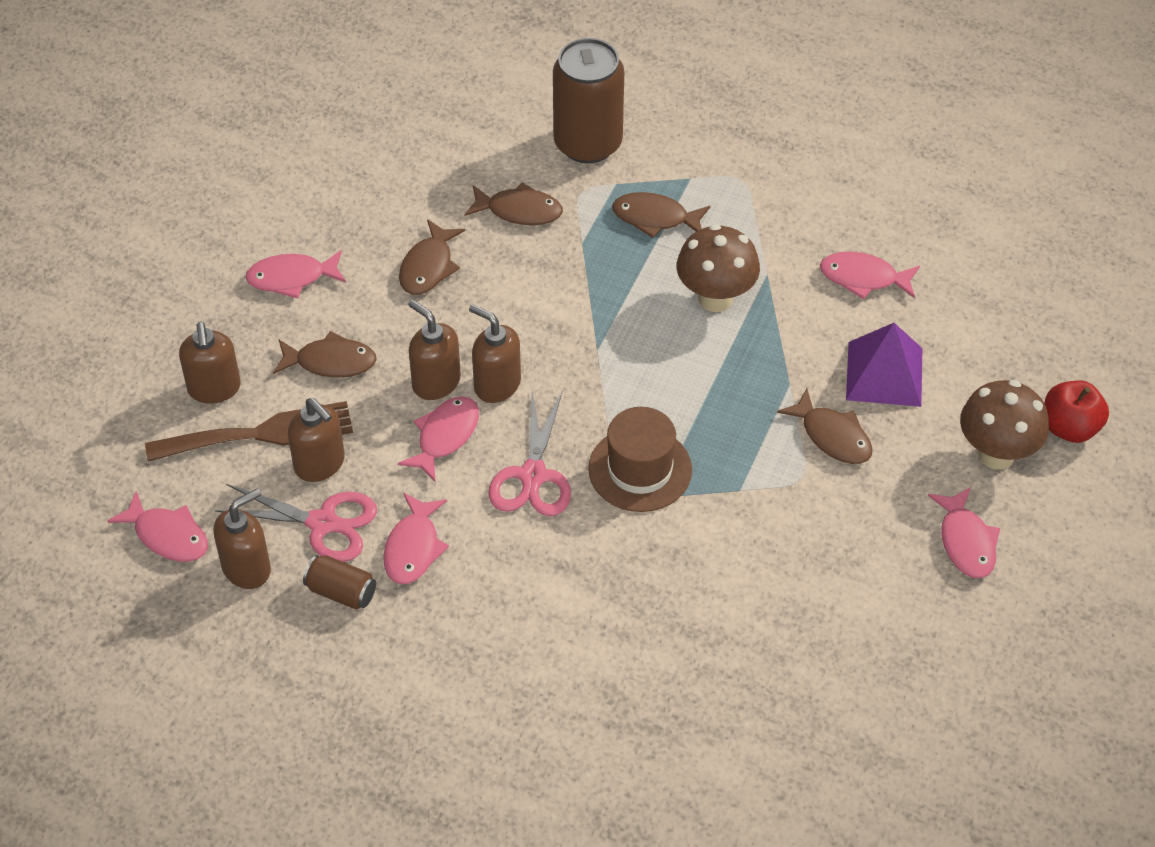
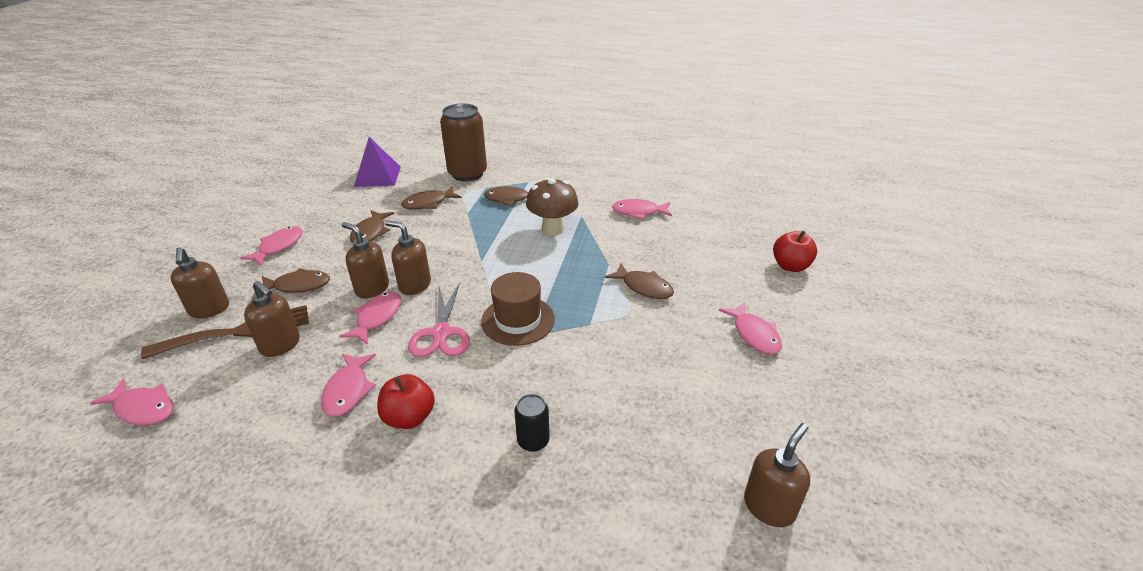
camera: 10 degrees left, 15 degrees down
brown soap dispenser [213,488,271,589] -> brown soap dispenser moved to [744,423,810,527]
pink scissors [215,484,377,562] -> none
pink fish [245,250,346,298] -> pink fish turned 135 degrees clockwise [240,226,303,266]
brown can [303,555,376,610] -> none
brown fish [464,183,563,225] -> brown fish turned 150 degrees clockwise [401,186,461,209]
purple pyramid [846,323,922,407] -> purple pyramid moved to [354,137,401,187]
brown mushroom [960,380,1049,469] -> none
none -> red apple [377,374,435,429]
none -> black can [514,394,550,452]

